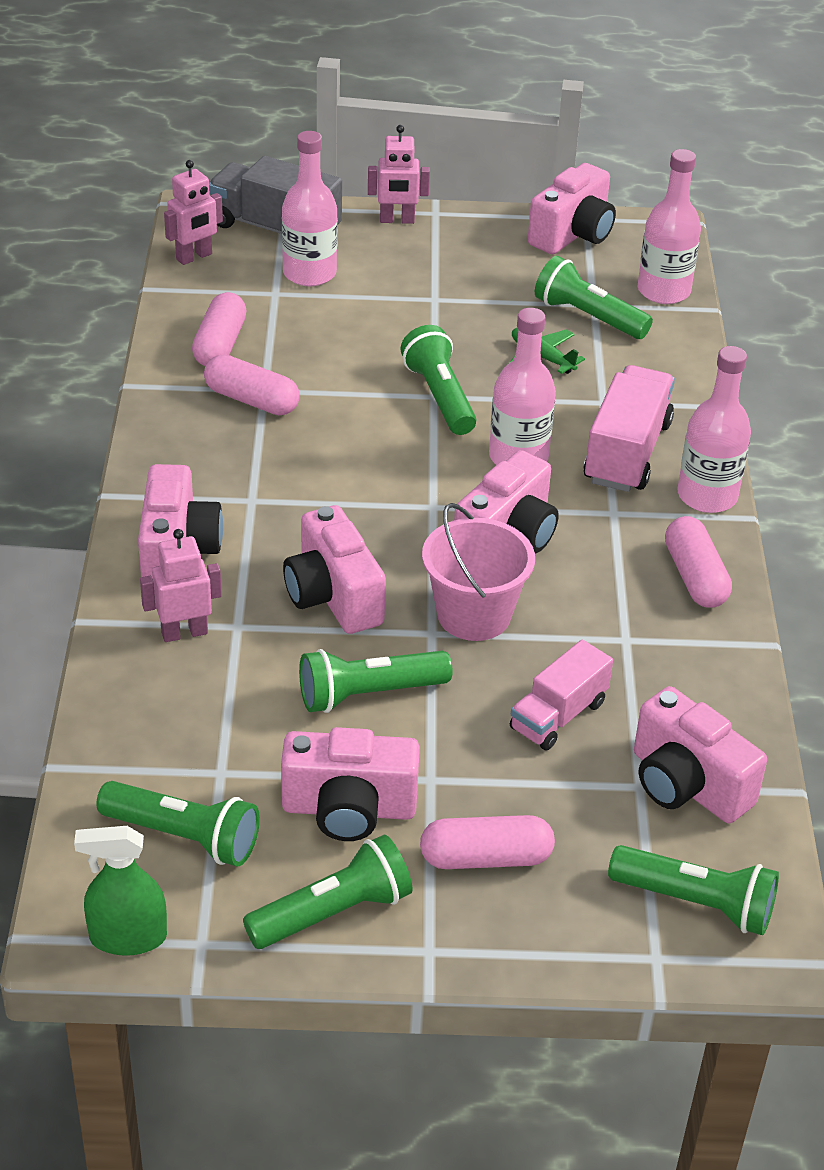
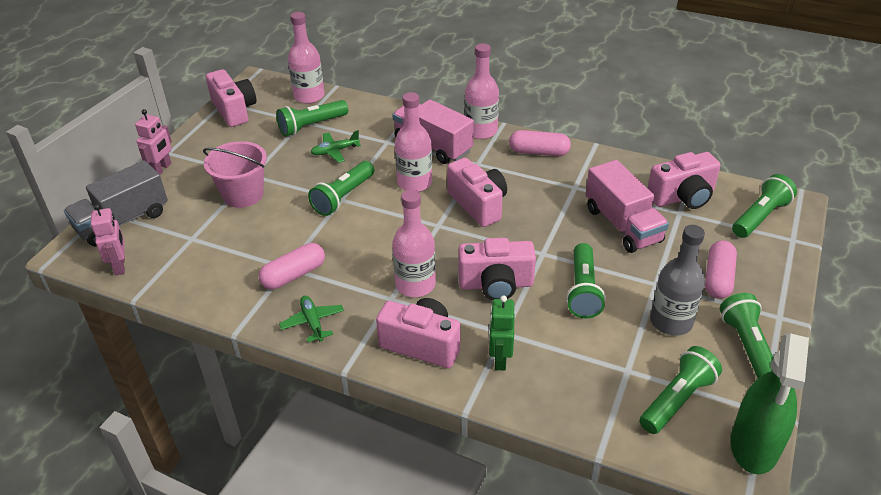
camera: 65 degrees left, 0 degrees up
green spray bottle [74,826,167,956] -> green spray bottle [731,333,809,474], size x1.53
pink robot [140,529,222,642] -> green robot [489,295,515,371]
pink capsule [192,292,247,366] -> none
pink camera [281,727,420,841] -> grey bottle [650,225,705,336]
pink bottle [282,131,338,286] -> pink bottle moved to [392,190,436,297]
green flashlight [401,325,476,435] -> green flashlight turned 60 degrees counterclockwise [308,161,374,216]
pink bucket [422,503,535,641] -> pink bucket moved to [203,141,267,208]
pink truck [510,640,613,750] -> pink truck [586,160,669,253], size x1.52
none -> green plane [279,296,344,342]

